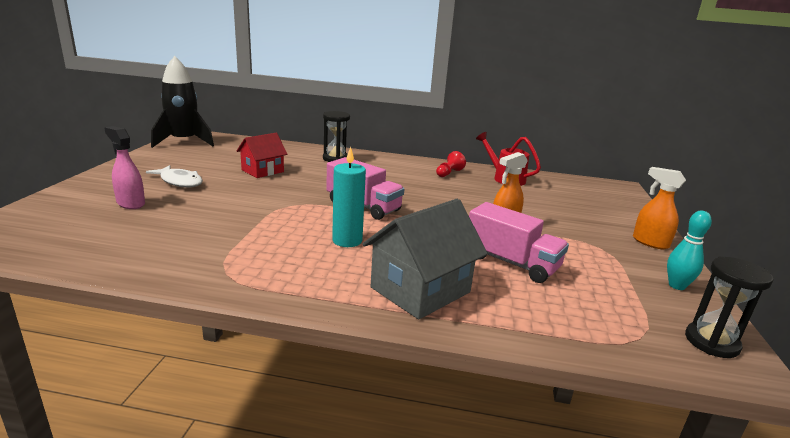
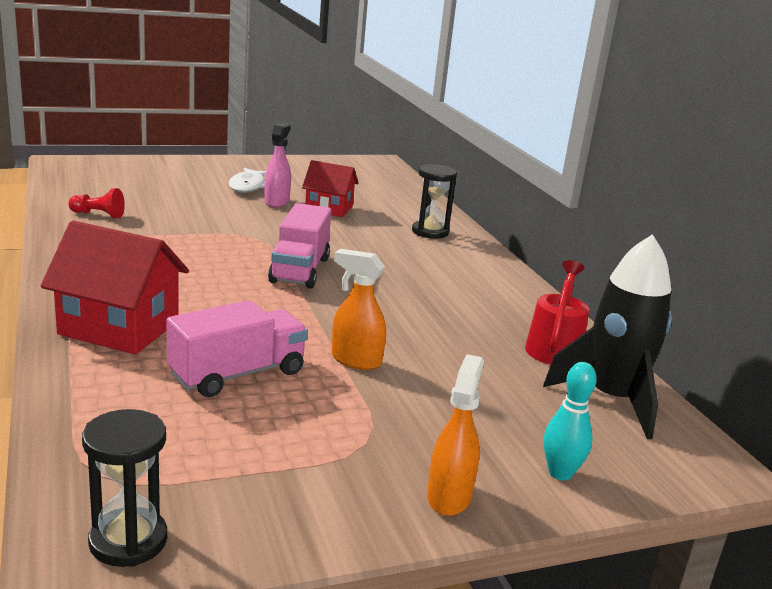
camera: 60 degrees right, 0 degrees up
pink spray bottle [104,126,145,209] -> pink spray bottle moved to [264,122,291,207]
black rocket [151,56,214,148] -> black rocket moved to [543,234,672,439]
turquoise candle [332,147,366,247] -> none
grey house [363,199,488,319] -> red house [41,220,189,354]
red pawn [436,151,466,177] -> red pawn moved to [68,188,125,218]
pink truck [469,202,569,283] -> pink truck turned 135 degrees counterclockwise [167,300,308,397]
turquoise bowling pin [667,210,712,290] -> turquoise bowling pin moved to [543,362,597,481]

